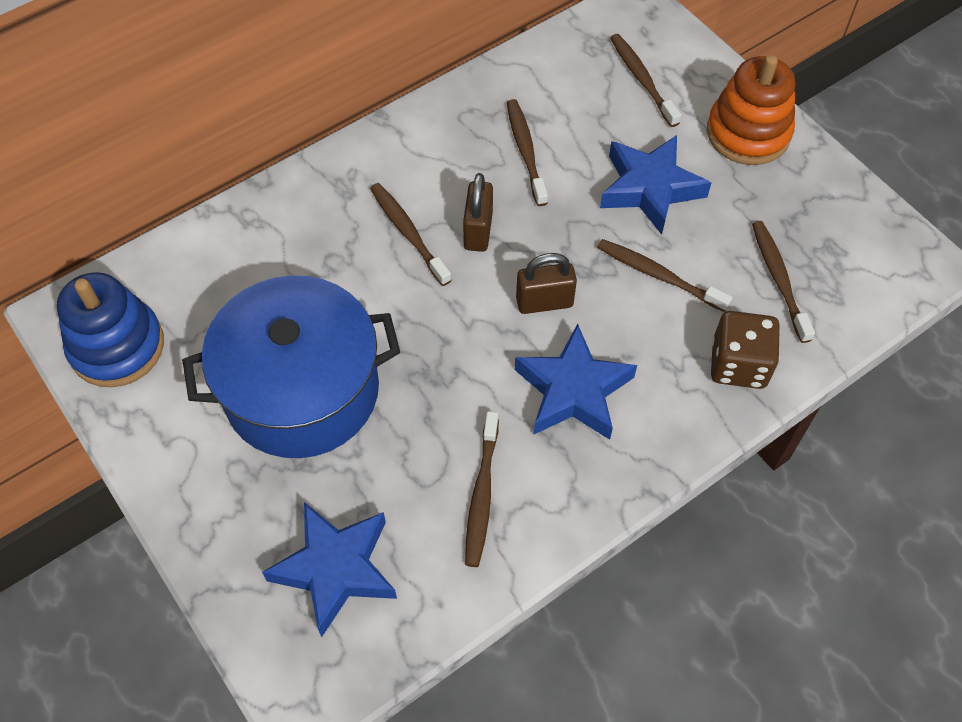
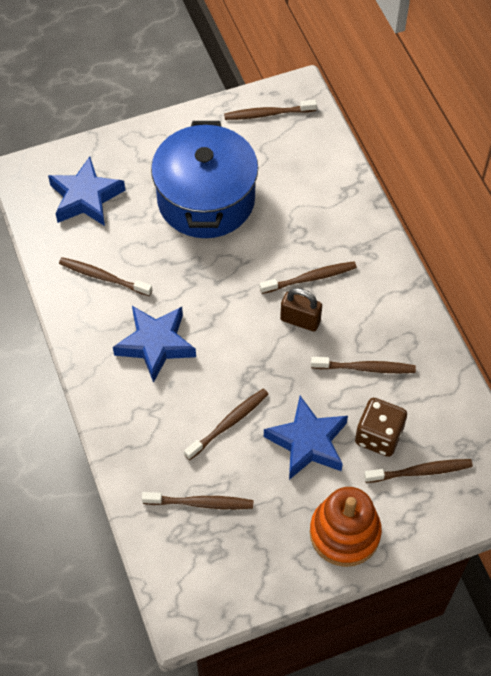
camera: 105 degrees right, 0 degrees up
blue stacking toy [57,272,164,387] -> brown toothbrush [224,100,317,120]
brown padlock [516,253,577,314] -> none
brown dice [711,311,780,389] -> brown dice moved to [355,398,407,457]

